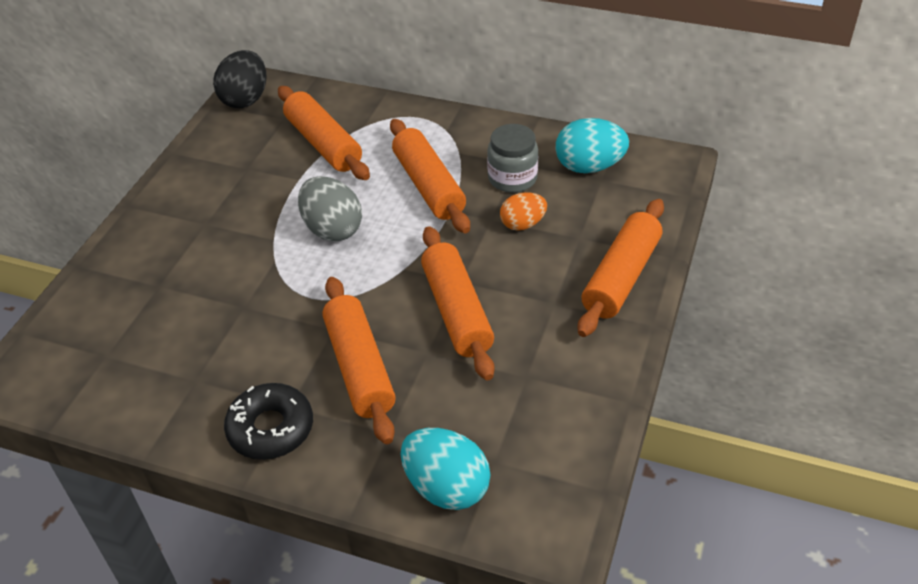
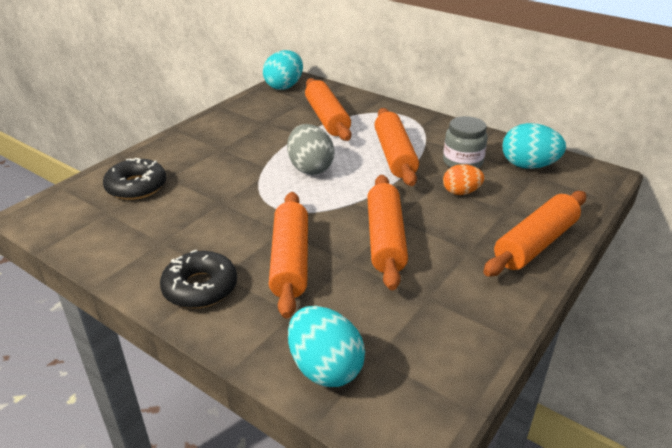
camera: 15 degrees right, 10 degrees down
black egg [213,50,266,108] -> turquoise egg [263,50,303,90]
none -> black donut [103,158,166,200]

